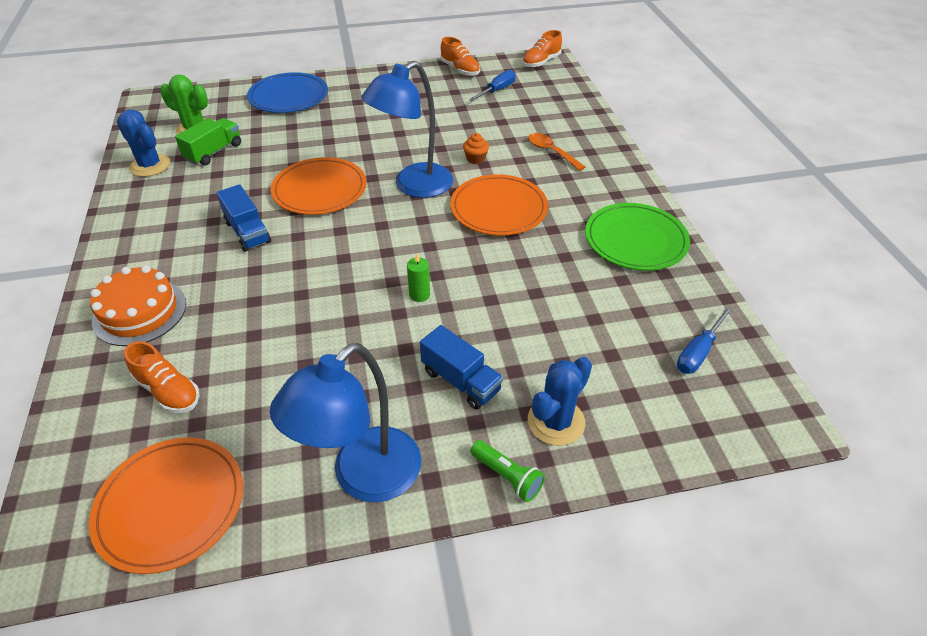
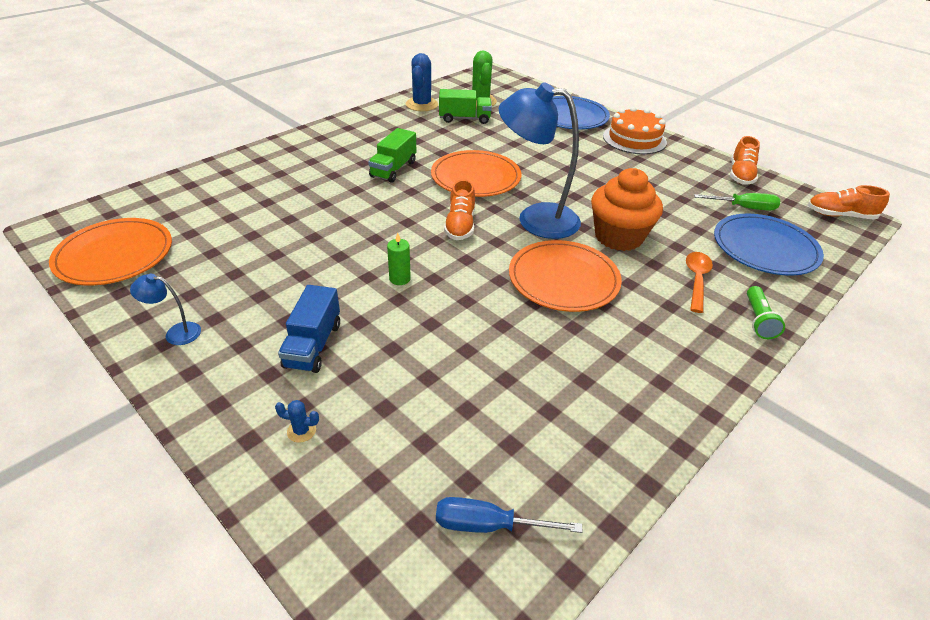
camera: 55 degrees right, 5 degrees down
orange cake [90,265,186,346] -> orange cake moved to [603,107,667,154]
orange shoe [124,341,200,413] -> orange shoe moved to [444,179,475,240]
blue truck [216,184,271,252] -> green truck [368,128,416,183]
blue lamp [270,343,421,502] -> blue lamp [130,274,201,345], size x0.42
orange cupcake [463,133,489,164] -> orange cupcake [591,168,663,251], size x2.31
blue screwdriver [469,70,516,101] -> green screwdriver [694,193,780,211]
green flashlight [470,440,545,502] -> green flashlight moved to [747,286,785,339]
blue cactus [528,357,592,446] -> blue cactus [275,400,319,443], size x0.45
green plate [585,203,690,270] -> none
none -> blue plate [714,214,824,276]

